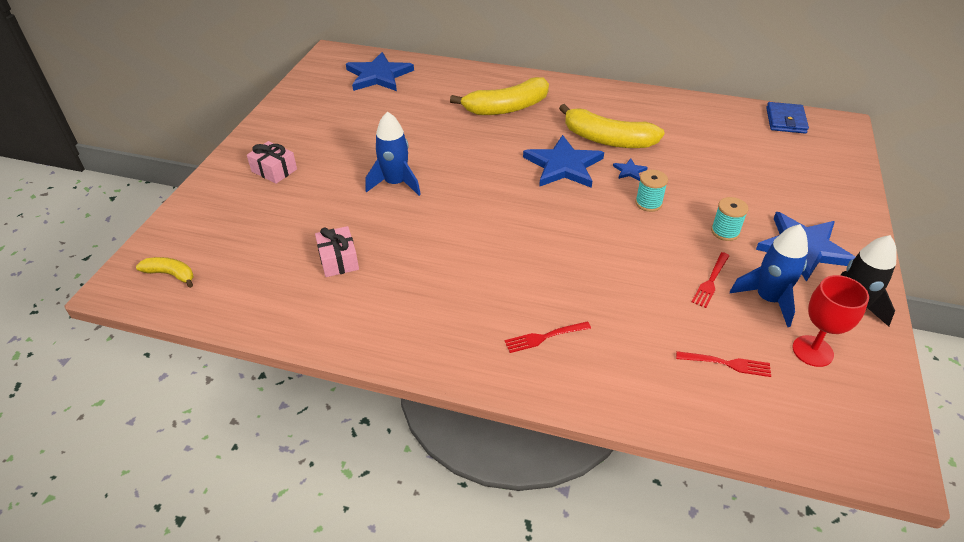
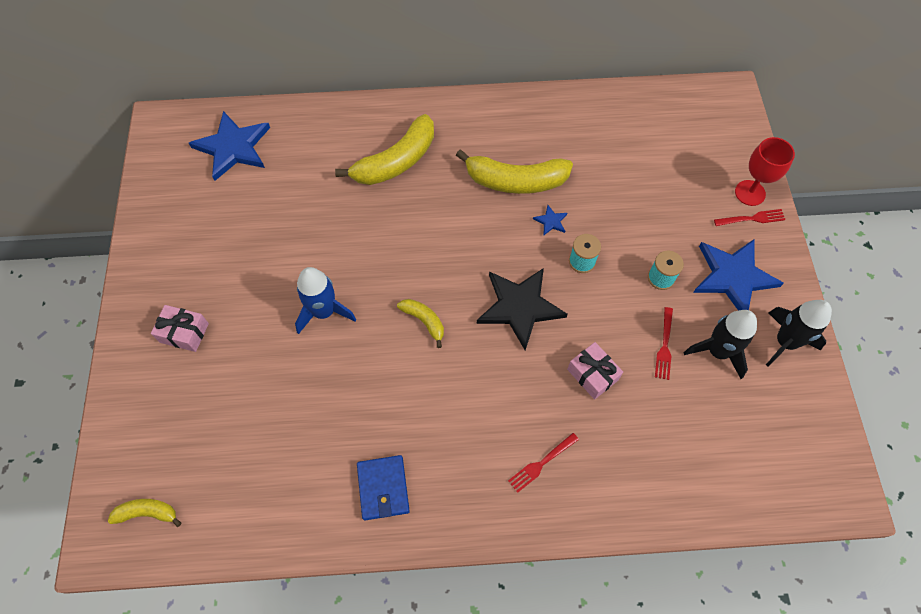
camera: 20 degrees left, 20 degrees up
pink gift [315,226,359,277] -> pink gift moved to [567,342,623,399]
blue star [523,135,604,188] -> none
red fork [676,351,771,377] -> red fork moved to [714,209,786,226]
blue rocket [730,224,808,327] -> black rocket [684,310,757,379]
blue wallet [766,102,809,134] -> blue wallet moved to [357,455,410,520]
red goblet [793,275,869,367] -> red goblet moved to [735,137,795,206]
none -> yellow banana [397,299,444,348]
none -> black star [477,268,568,350]

